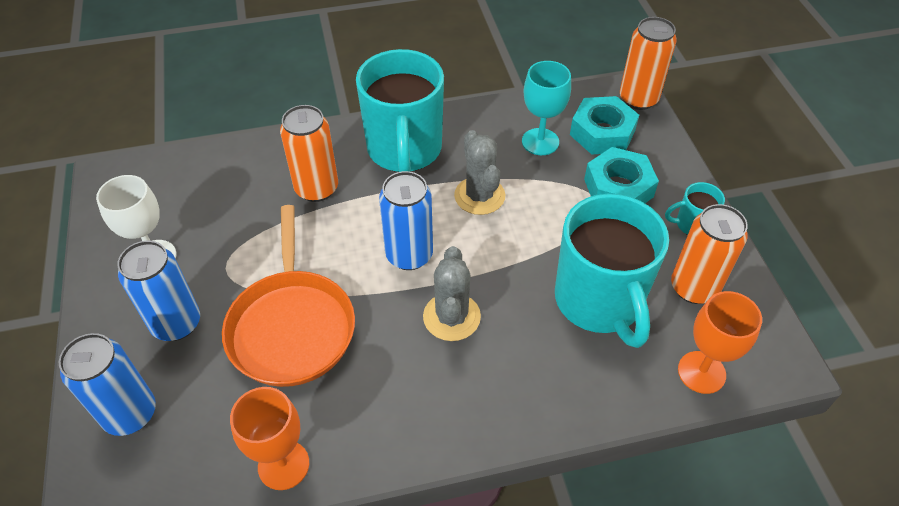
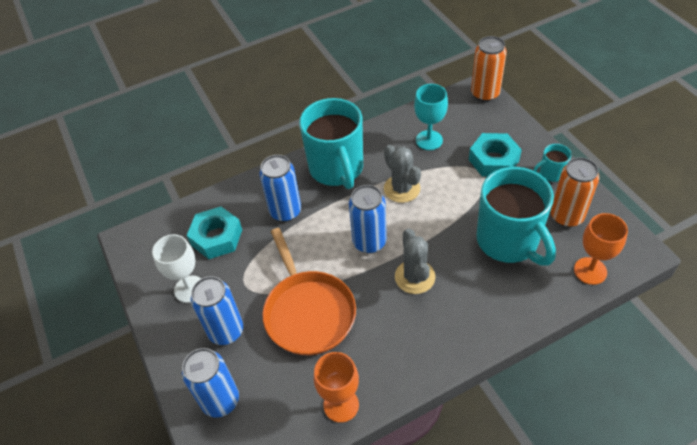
camera: 10 degrees left, 0 degrees up
orange can [280,105,338,202] -> blue can [259,155,301,222]
turquoise nut [570,96,639,154] -> turquoise nut moved to [187,207,242,259]

